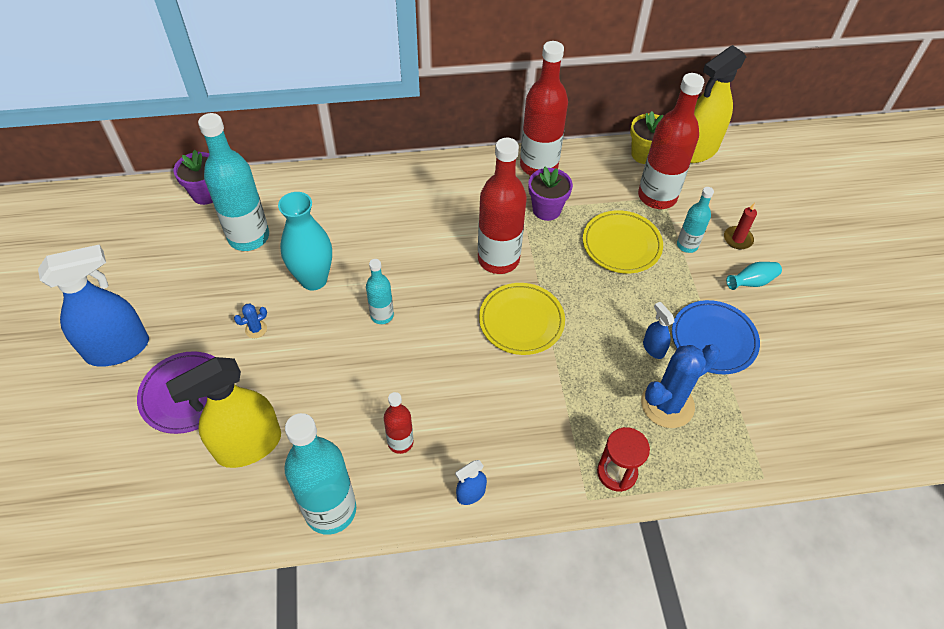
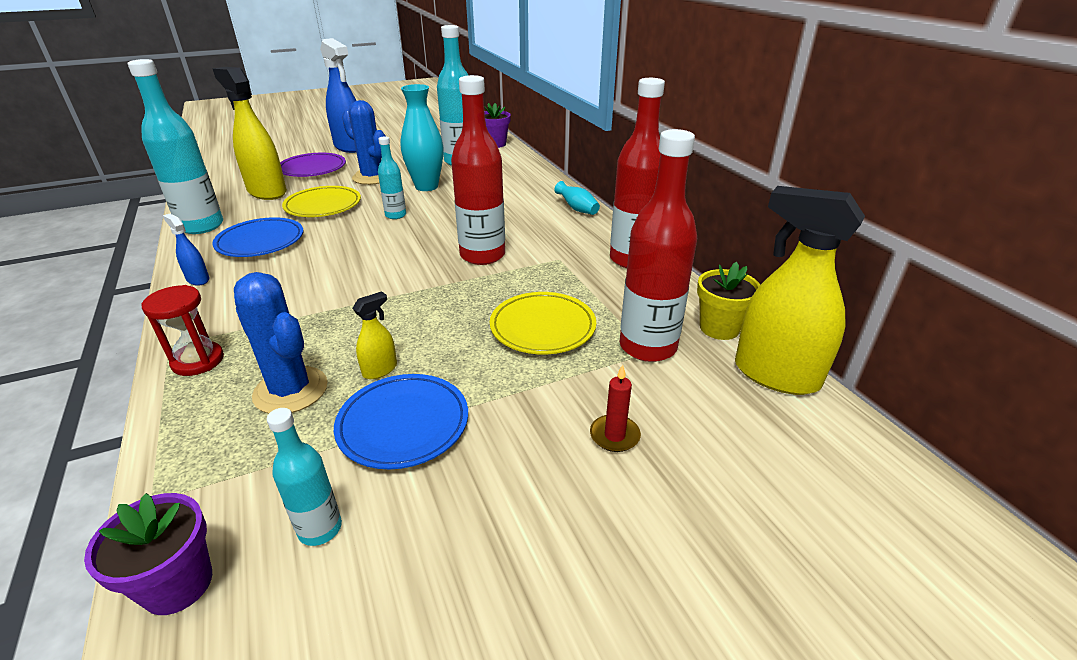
camera: 75 degrees right, 20 degrees down
blue cactus [234,303,267,338] -> blue cactus [342,100,386,185], size x2.32
red bottle [384,392,414,454] -> blue plate [212,217,304,257]
yellow plate [479,283,565,355] -> yellow plate moved to [282,186,361,217]
purple flower pot [529,167,573,221] -> purple flower pot moved to [84,493,212,615]
blue spray bottle [643,302,675,359] -> yellow spray bottle [352,291,397,379]
turquoise bottle [677,187,714,253] -> turquoise bottle moved to [267,408,342,546]
turquoise vase [726,262,782,290] -> turquoise vase moved to [554,181,600,215]

